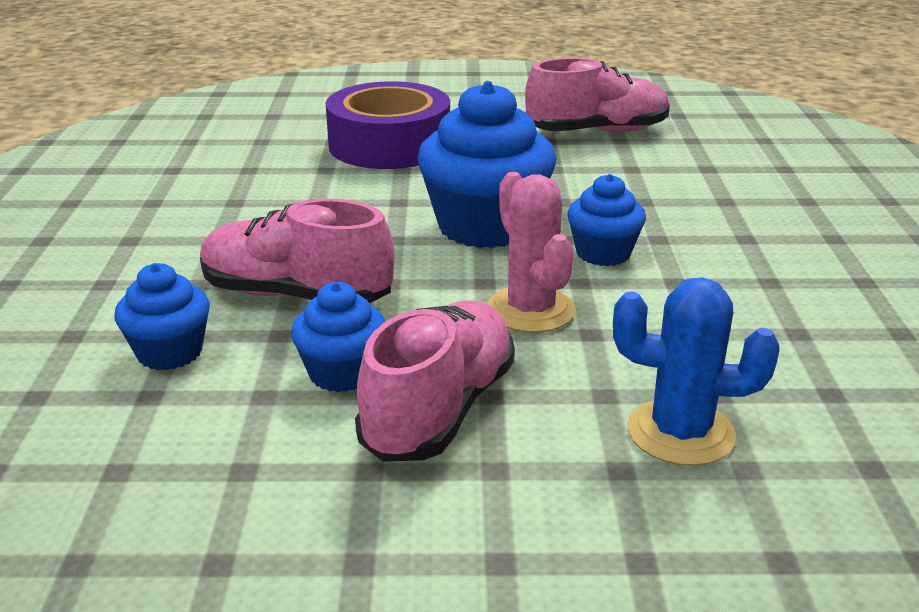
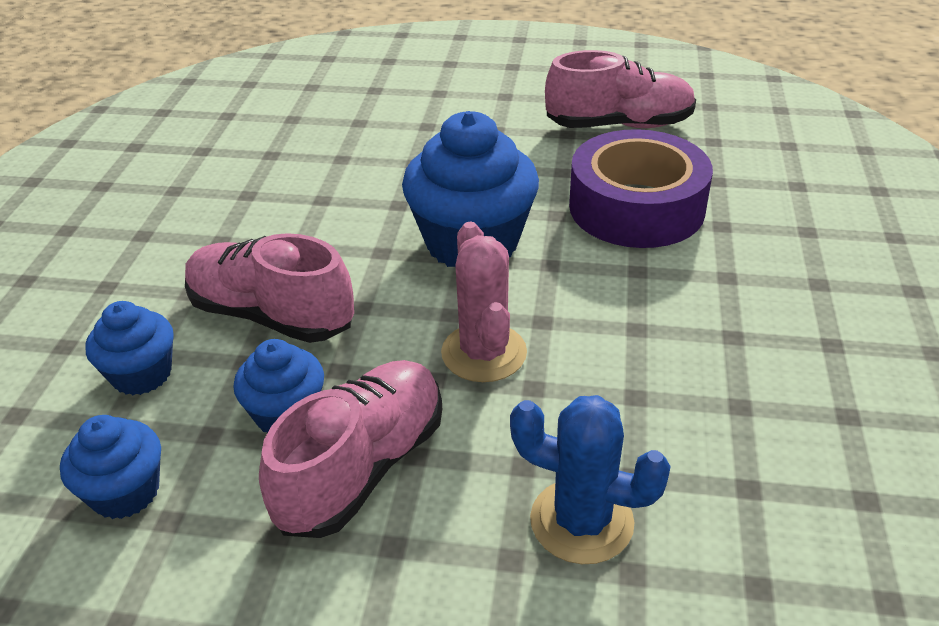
camera: 10 degrees right, 10 degrees up
purple tape [326,81,450,169] -> purple tape moved to [569,129,713,248]
blue cupcake [568,174,646,266] -> blue cupcake moved to [60,415,161,519]

